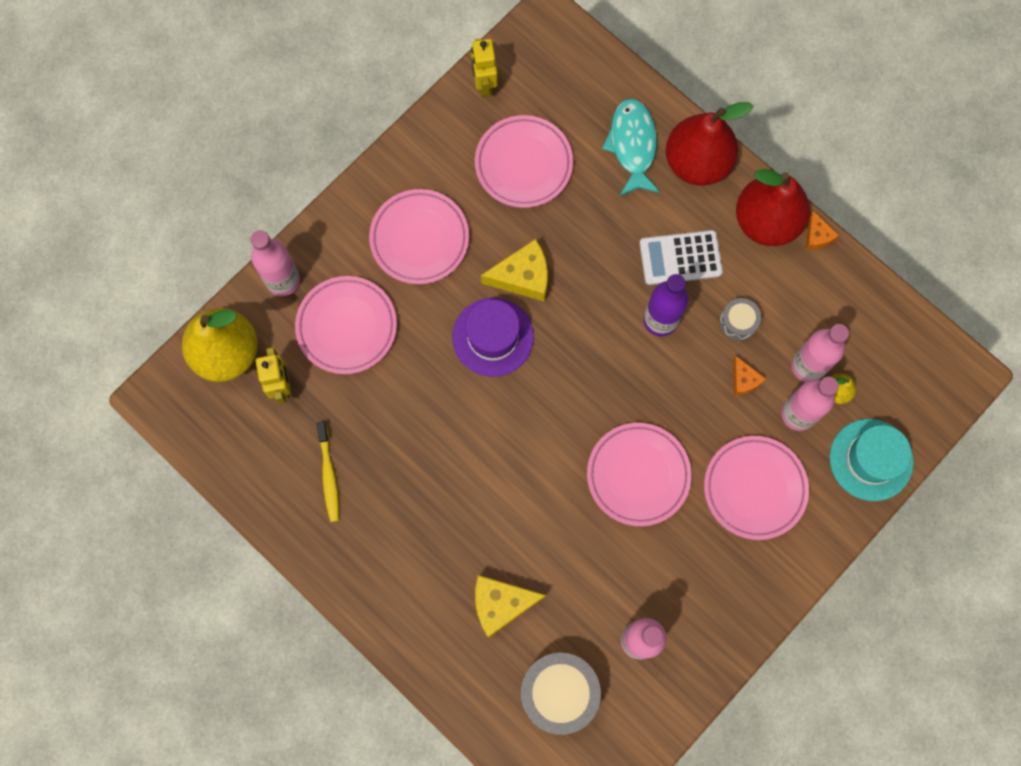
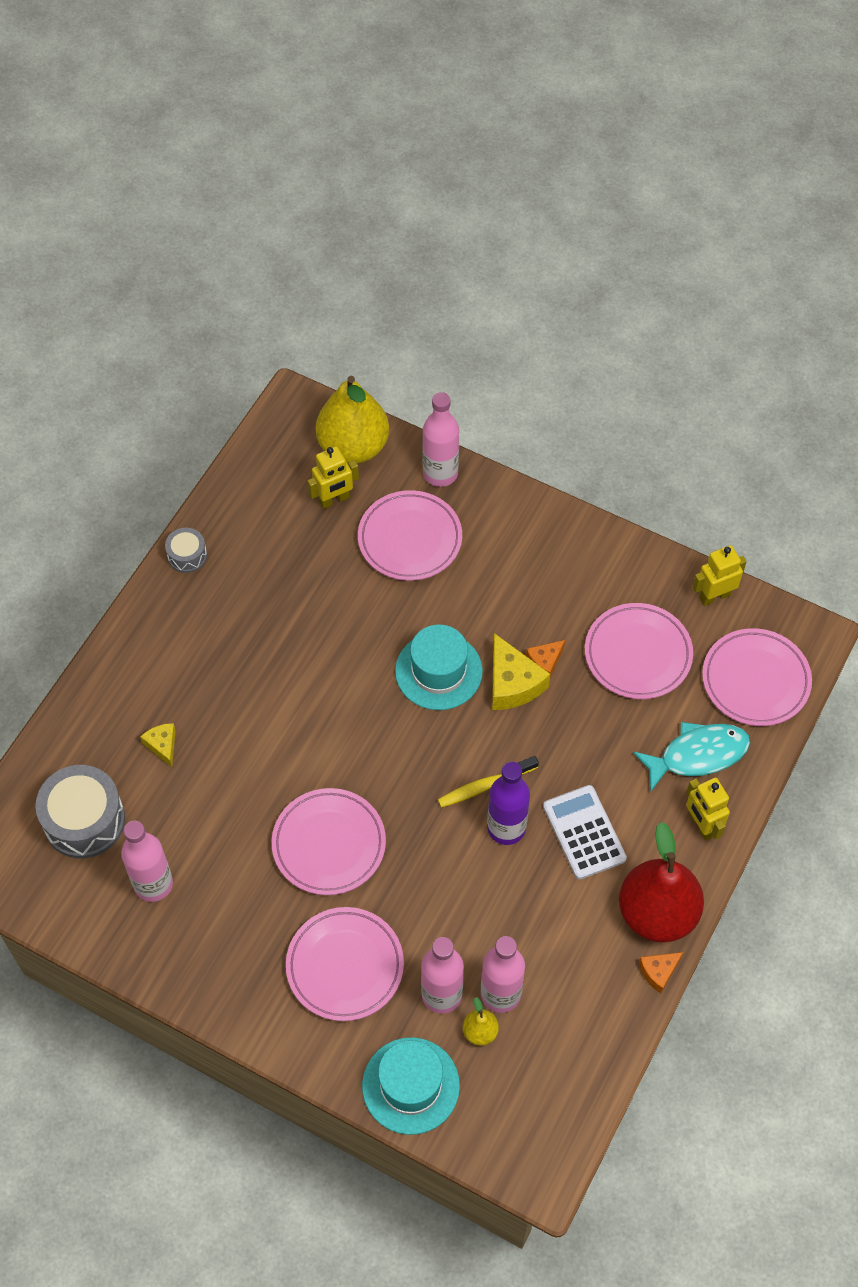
camera: 75 degrees right, 15 degrees down
yellow toothbrush [317,422,339,522] -> yellow toothbrush moved to [438,756,539,808]
pink plate [369,189,469,284] -> pink plate moved to [702,628,812,726]
purple hat [452,298,534,377] -> turquoise hat [395,624,483,710]
yellow cheese [475,575,546,638] -> yellow cheese [140,723,176,767], size x0.56
red pear [666,102,754,186] -> yellow robot [686,778,730,841]
grey drum [720,298,761,341] -> grey drum moved to [165,528,207,573]
orange cheese [733,356,766,396] -> orange cheese moved to [526,640,565,677]

